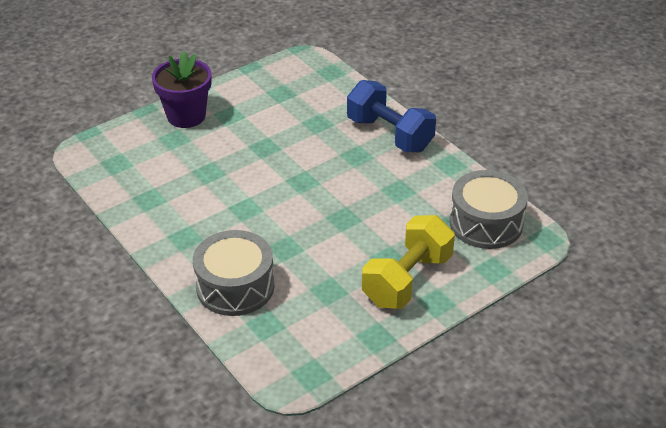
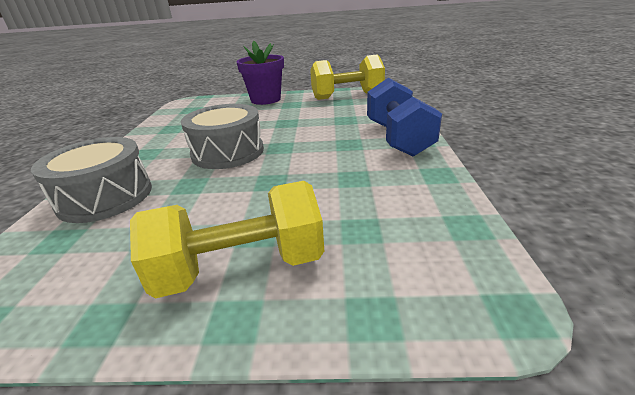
camera: 40 degrees right, 10 degrees down
grey drum [450,170,528,249] -> grey drum moved to [181,104,264,169]
none -> yellow dumbbell [310,55,385,100]

